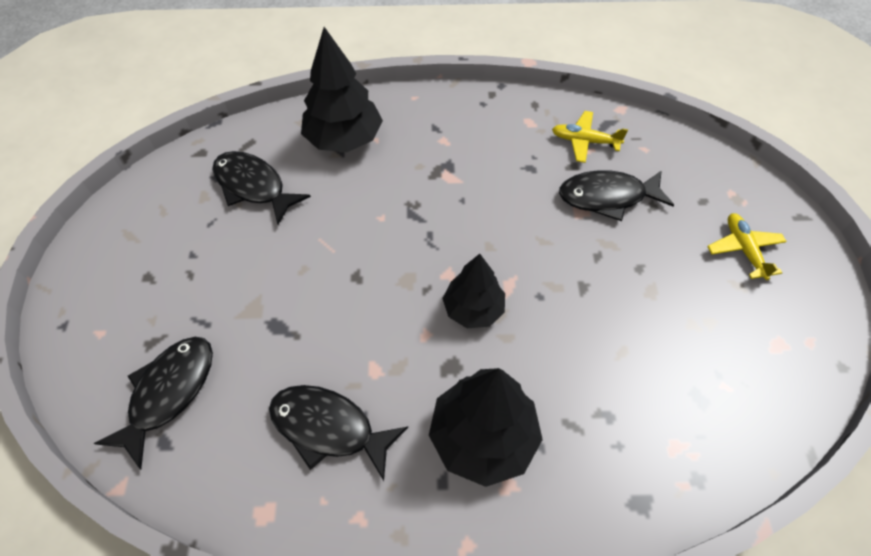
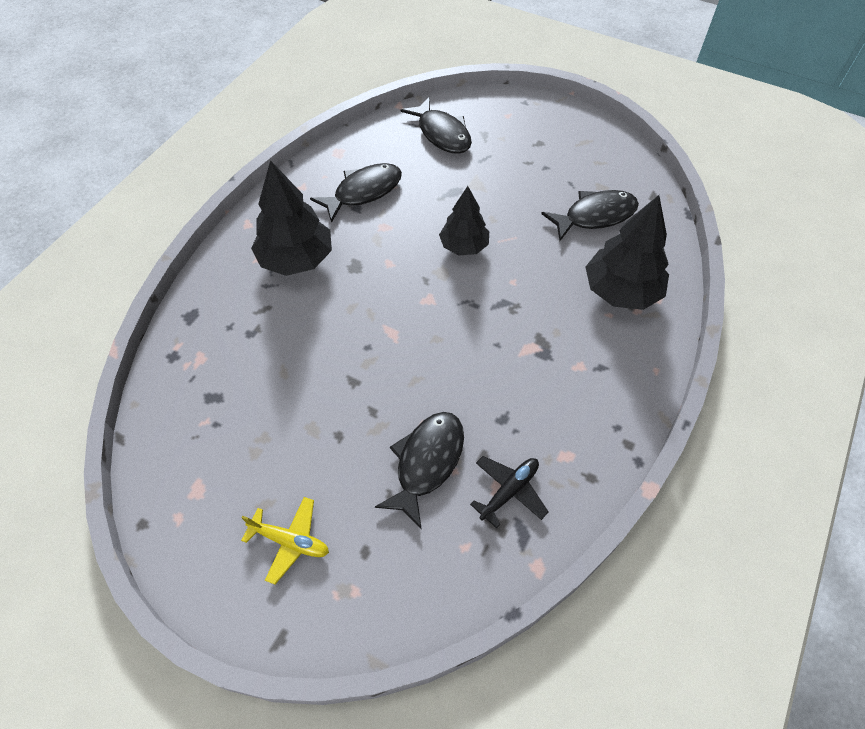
camera: 120 degrees right, 0 degrees up
black tree [442,254,505,328] -> black tree moved to [439,186,489,255]
yellow plane [552,111,628,163] -> black plane [470,456,548,528]

